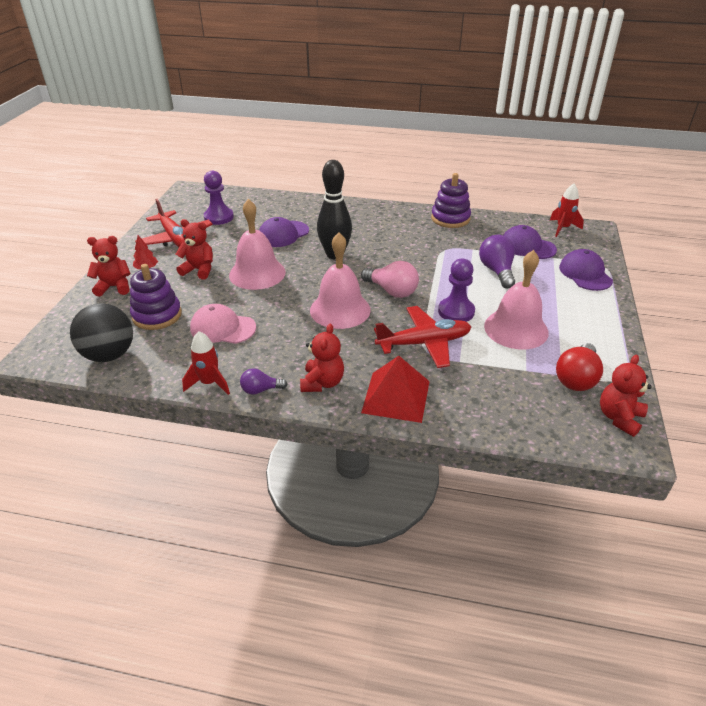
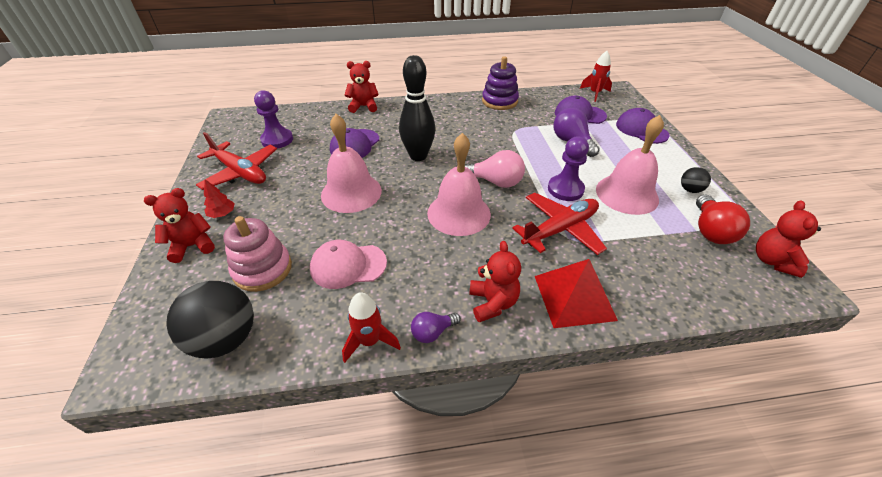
camera: 20 degrees left, 5 degrees up
purple stacking toy [130,264,182,330] -> pink stacking toy [223,216,292,292]
red teddy bear [175,219,213,280] -> red teddy bear moved to [345,61,379,113]
none -> black ball [681,167,711,193]

